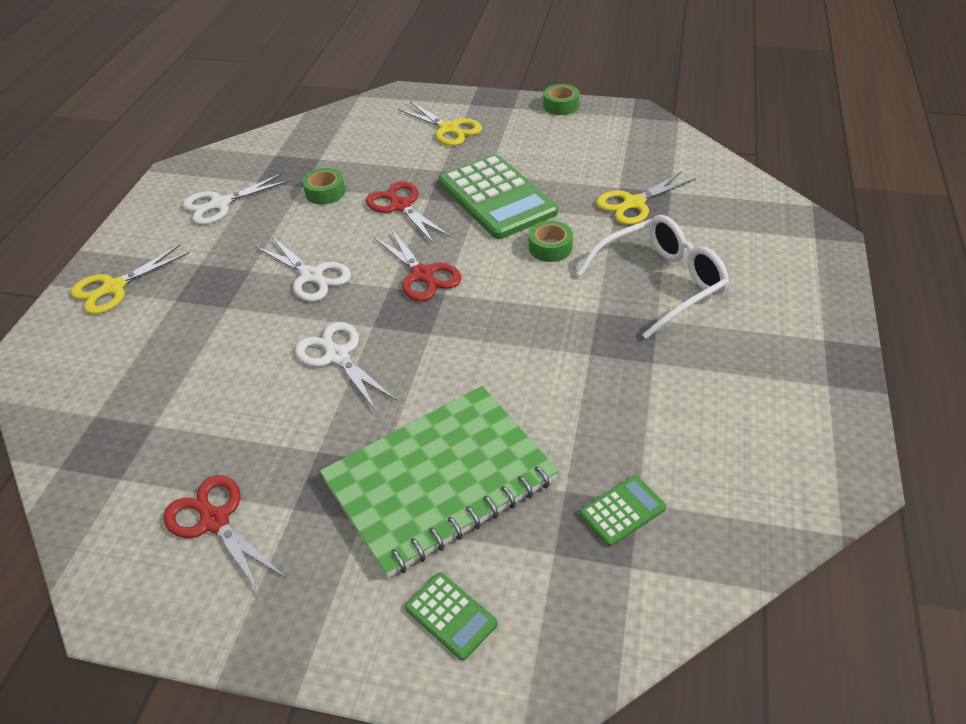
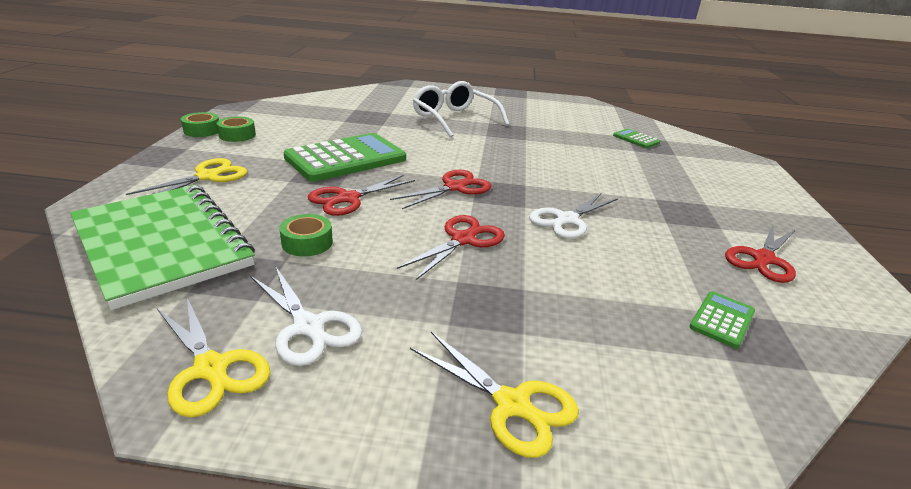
camera: 100 degrees left, 15 degrees down
white scissors [255,236,351,302] -> red scissors [397,215,505,280]
green notebook [320,386,559,578] -> green notebook moved to [70,185,255,310]
green calculator [405,572,498,661] -> green calculator moved to [689,291,755,348]
green tape [529,221,573,262] -> green tape moved to [216,116,256,142]
yellow scissors [596,171,696,225] -> yellow scissors moved to [157,298,270,417]

